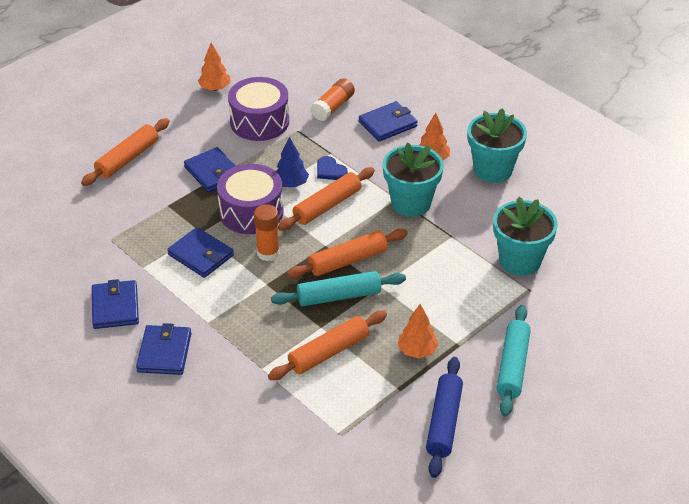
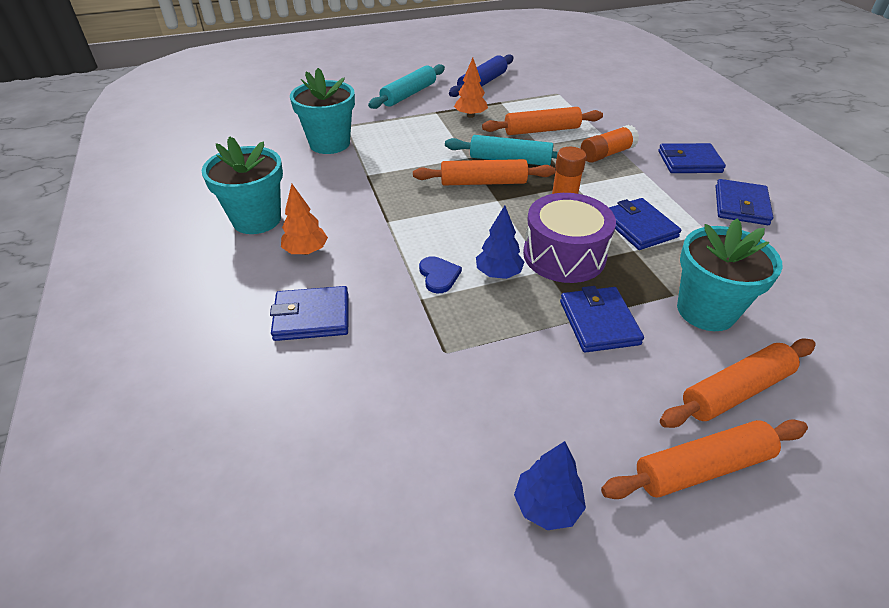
camera: 155 degrees left, 0 degrees up
blue wallet [136,323,192,375] -> blue wallet turned 60 degrees clockwise [658,143,726,173]
orange tree [198,43,230,91] -> blue tree [514,441,586,530]
purple drum [228,77,289,141] -> none
orange rolling pin [278,167,375,231] -> orange rolling pin moved to [601,419,808,499]
orange glue stick [311,78,355,121] -> orange glue stick moved to [581,125,639,163]
turquoise flower pot [383,143,444,217] -> turquoise flower pot moved to [677,218,783,331]

